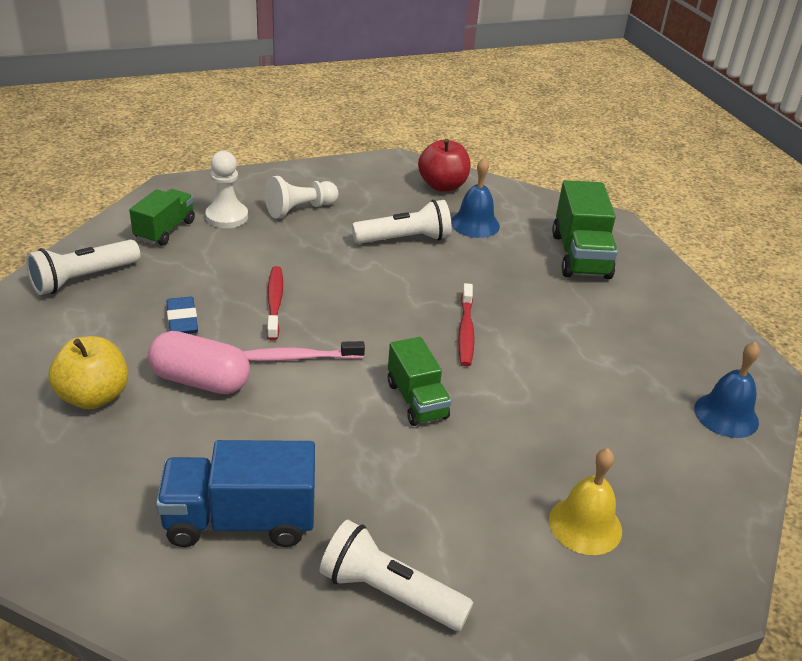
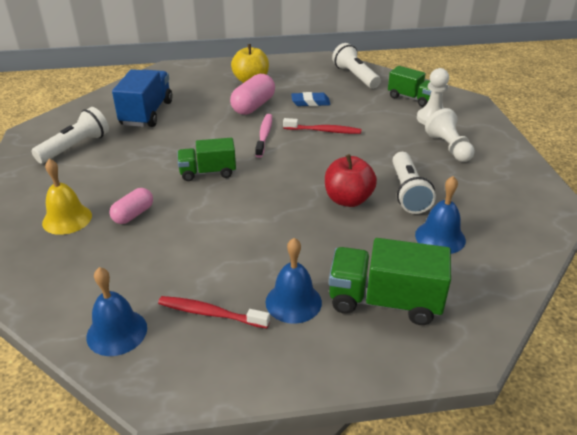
camera: 105 degrees right, 0 degrees up
red apple [418,139,470,192] -> red apple moved to [325,154,377,207]
red toothbrush [458,283,475,367] -> red toothbrush moved to [158,296,270,328]
none -> pink capsule [110,188,153,224]
none -> blue bell [266,238,322,324]

